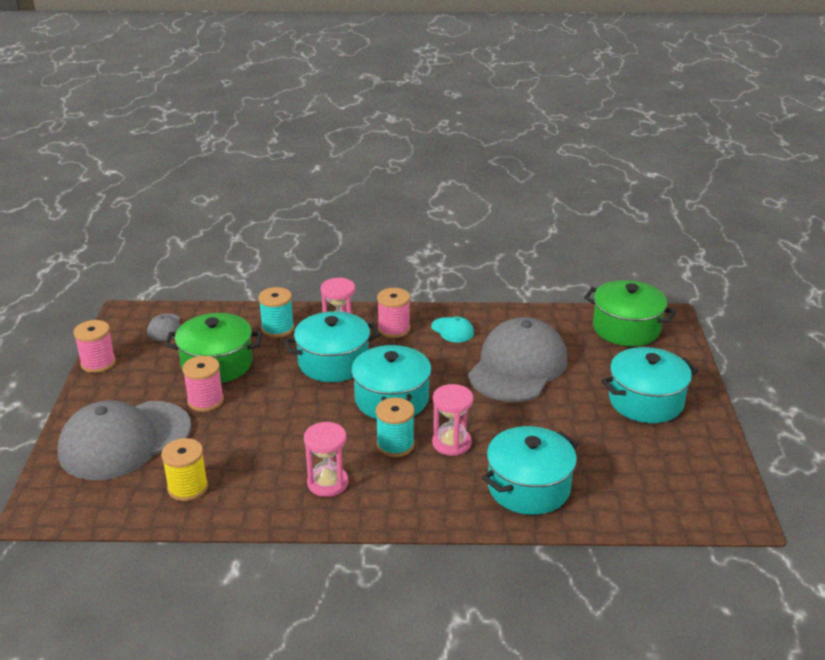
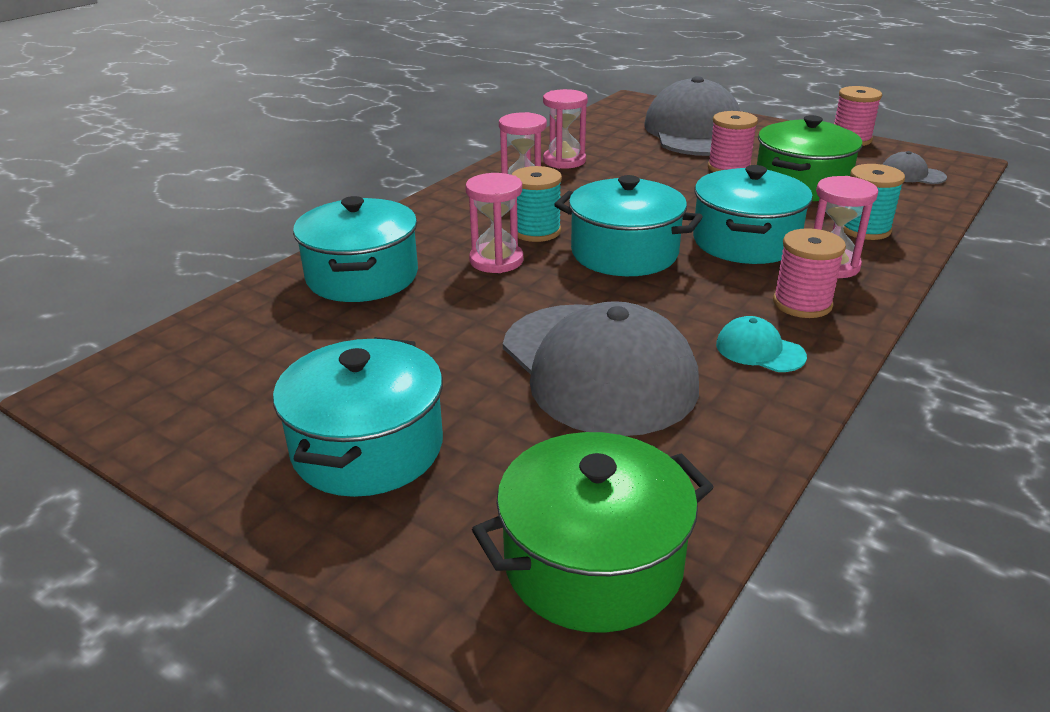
camera: 125 degrees right, 0 degrees up
yellow spool [161,438,208,501] -> none
turquoise cap [431,317,474,343] -> turquoise cap turned 45 degrees clockwise [716,316,807,372]
none -> pink hourglass [543,89,588,169]

